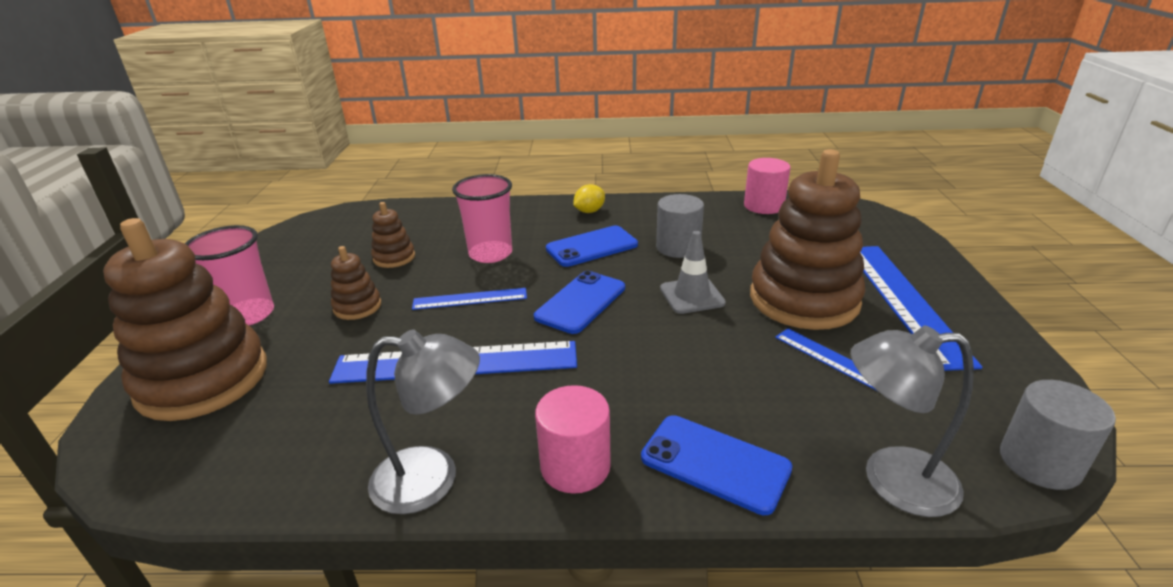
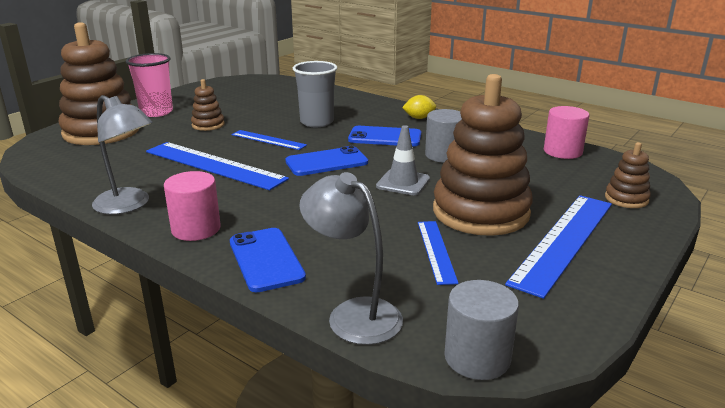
camera: 35 degrees right, 5 degrees down
brown stacking toy [371,202,415,268] -> brown stacking toy moved to [605,142,651,208]
pink cup [452,174,512,263] -> grey cup [293,61,337,127]

